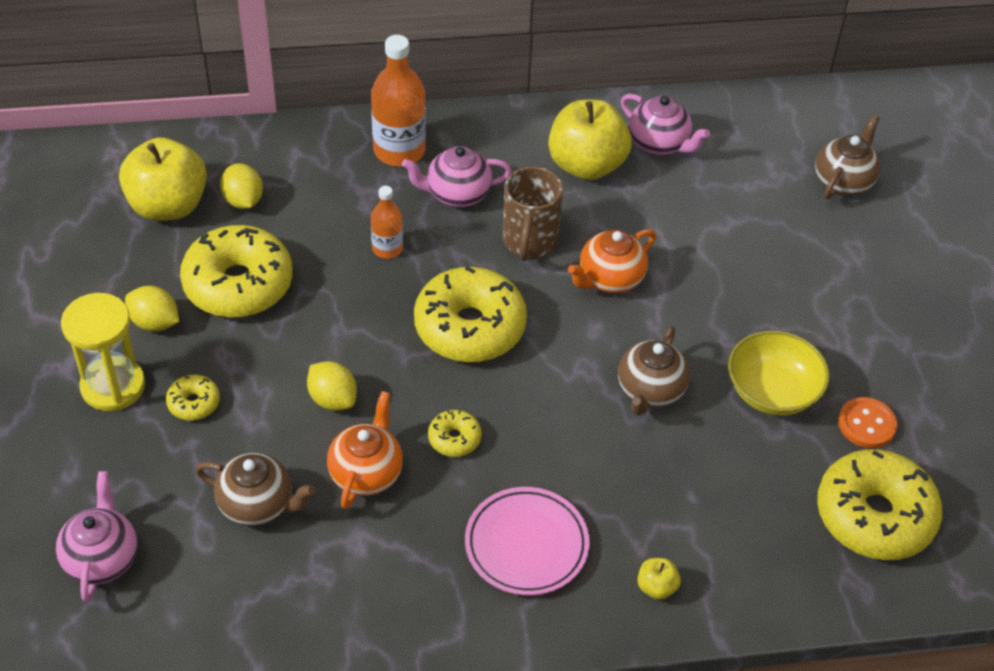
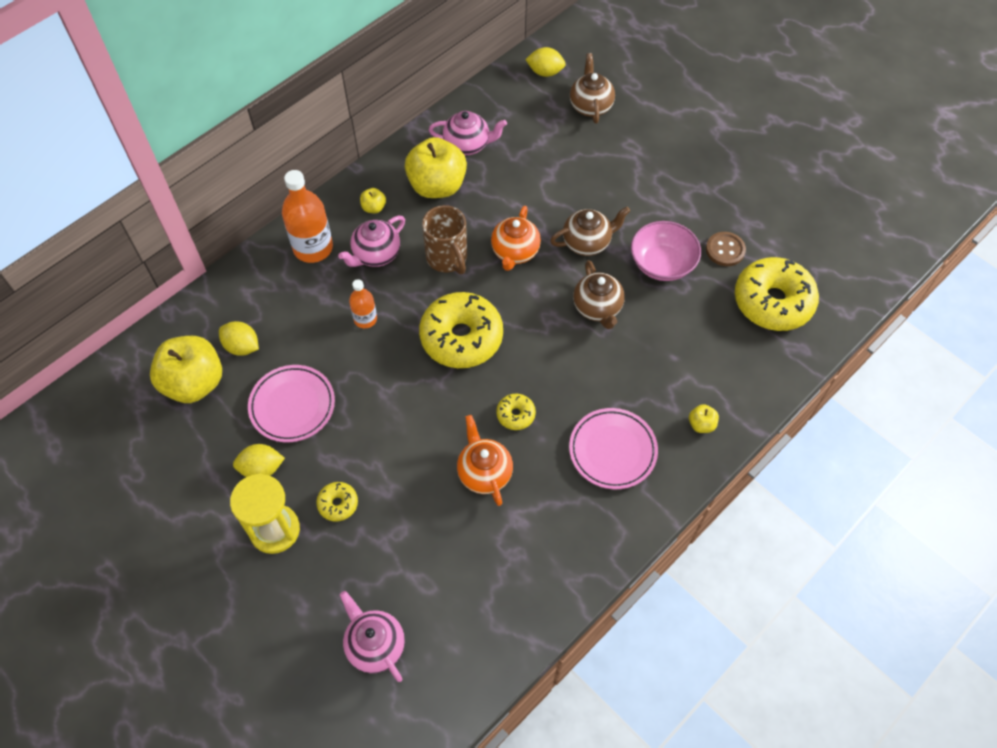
camera: 35 degrees left, 10 degrees up
yellow donut [180,225,293,318] -> pink plate [248,365,335,442]
brown teapot [195,453,315,526] -> brown teapot moved to [550,207,630,256]
yellow lemon [307,361,357,411] -> yellow lemon moved to [525,47,566,77]
yellow bowl [728,331,829,416] -> pink bowl [631,221,701,281]
orange button [838,397,897,448] -> brown button [706,232,746,266]
none -> yellow apple [360,188,386,213]

